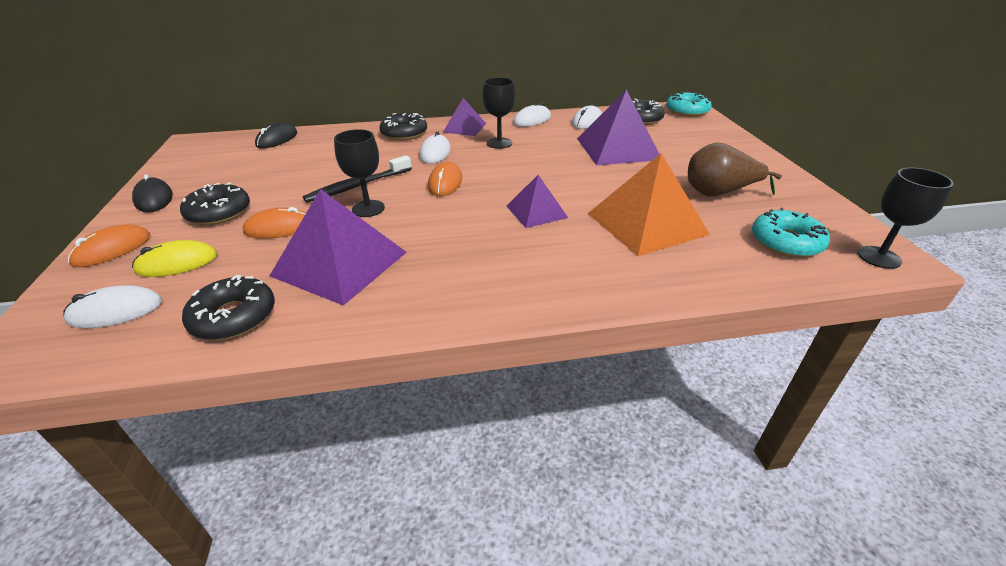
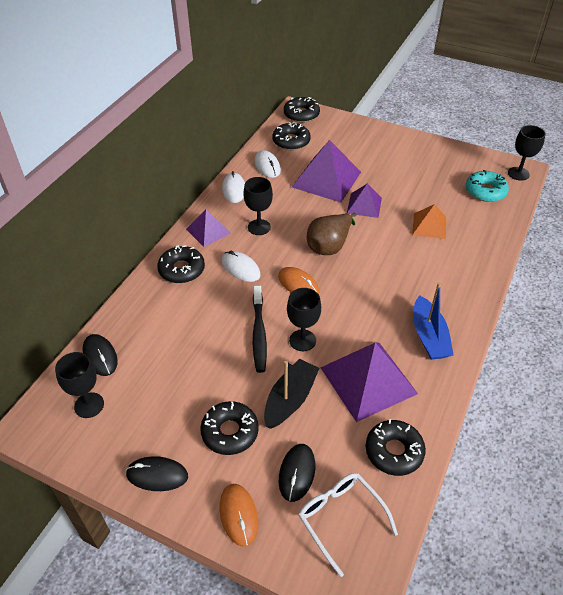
camera: 55 degrees left, 10 degrees up
white mouse [63,285,162,328] -> white glasses [298,473,398,577]
yellow mouse [132,240,217,277] -> black mouse [279,444,315,502]
orange mouse [243,207,306,239] -> black boat [264,359,319,429]
purple pyramid [506,175,568,228] -> purple pyramid moved to [347,184,382,218]
orange pyramid [588,154,710,256] -> orange pyramid [412,204,446,239], size x0.57
turquoise donut [666,92,712,117] -> black donut [284,97,320,123]
brown pear [688,143,782,197] -> brown pear moved to [307,213,356,255]
none -> black goblet [55,352,104,418]
none -> blue boat [413,282,454,360]

